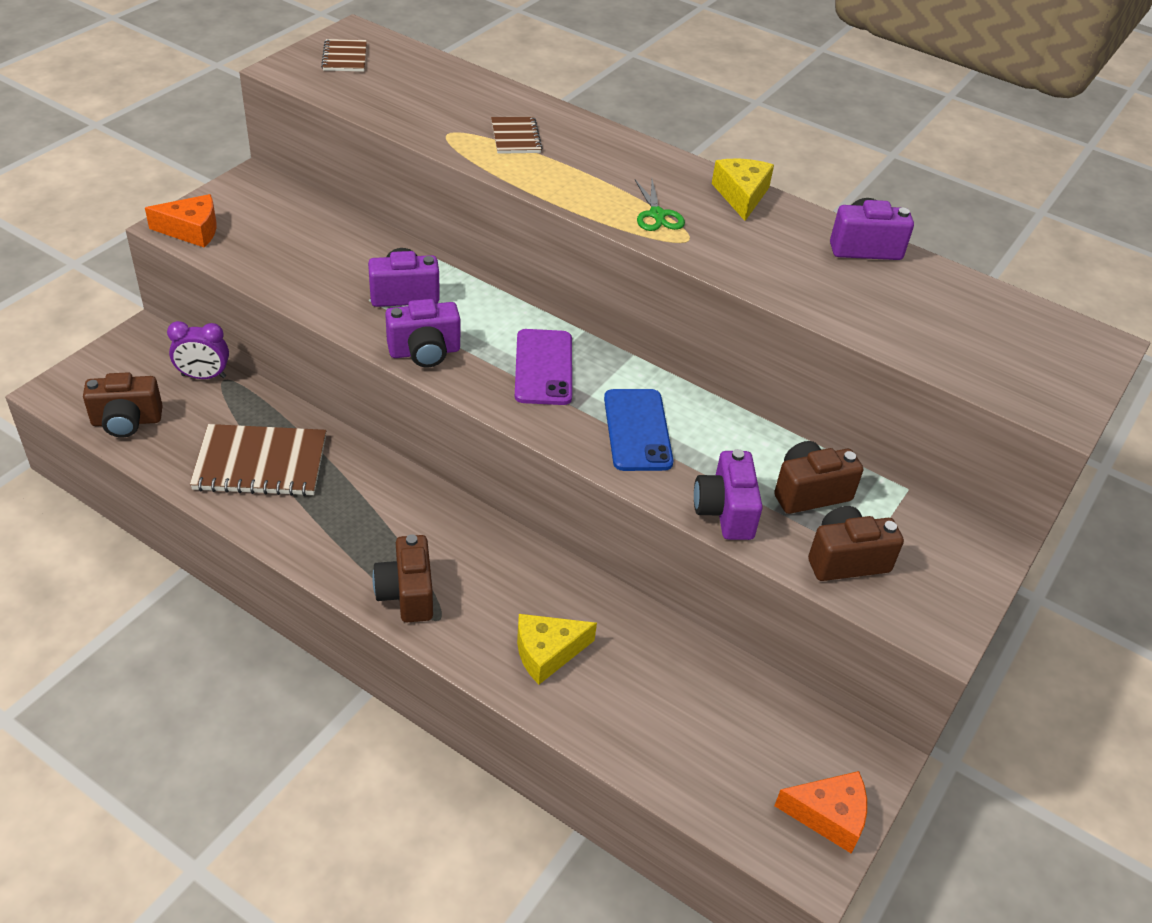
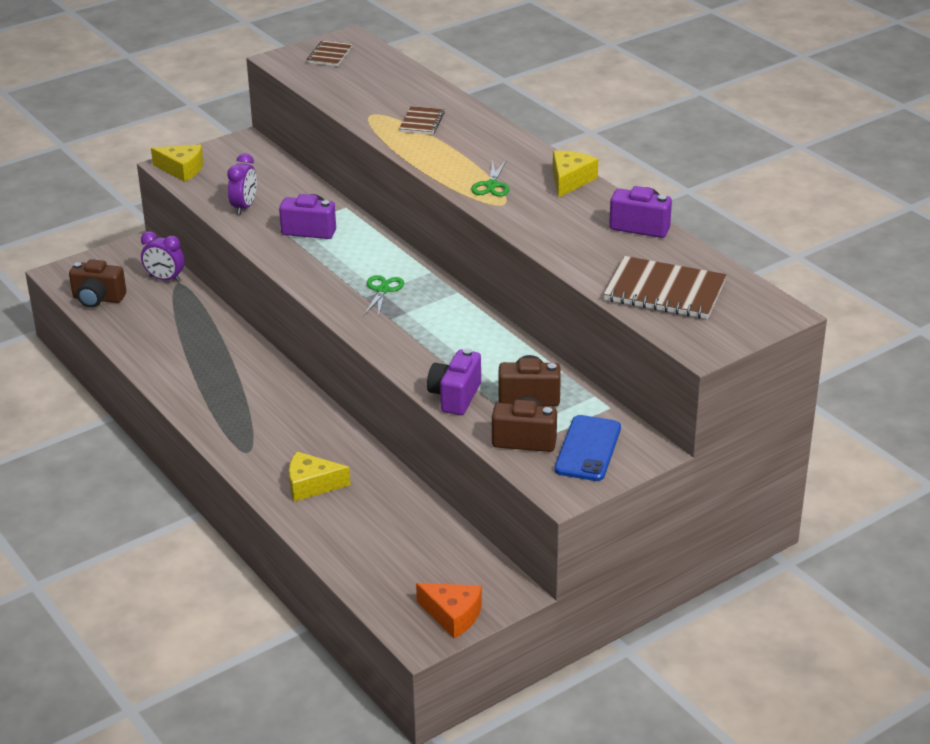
camera: 25 degrees right, 10 degrees down
orange cheese [145,194,216,248] -> yellow cheese [151,145,203,182]
brown notebook [190,424,326,496] -> brown notebook moved to [604,256,727,319]
brown camera [372,534,433,622] -> none
purple camera [385,299,460,367] -> none
purple phone [515,329,572,405] -> green scissors [364,275,404,318]
blue phone [604,389,673,471] -> blue phone moved to [554,415,621,481]
none -> purple clock [227,153,257,215]

